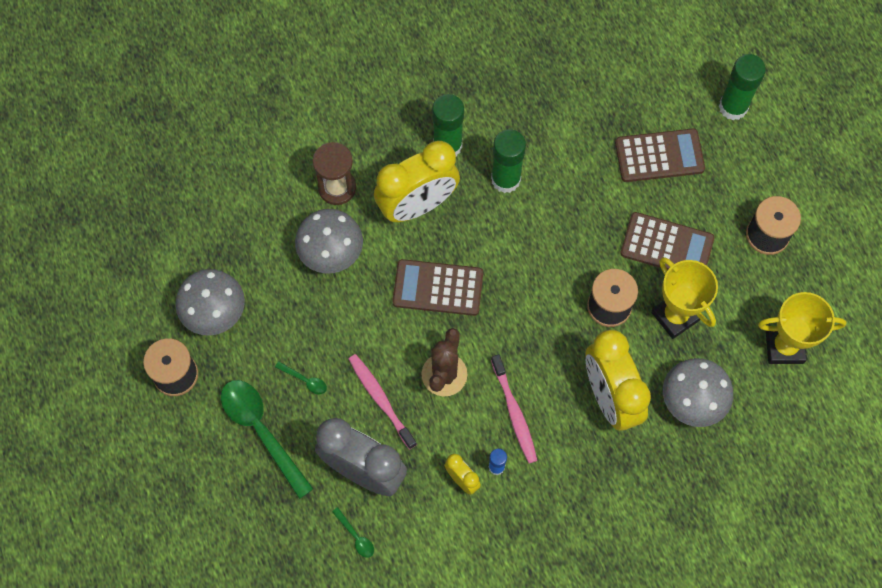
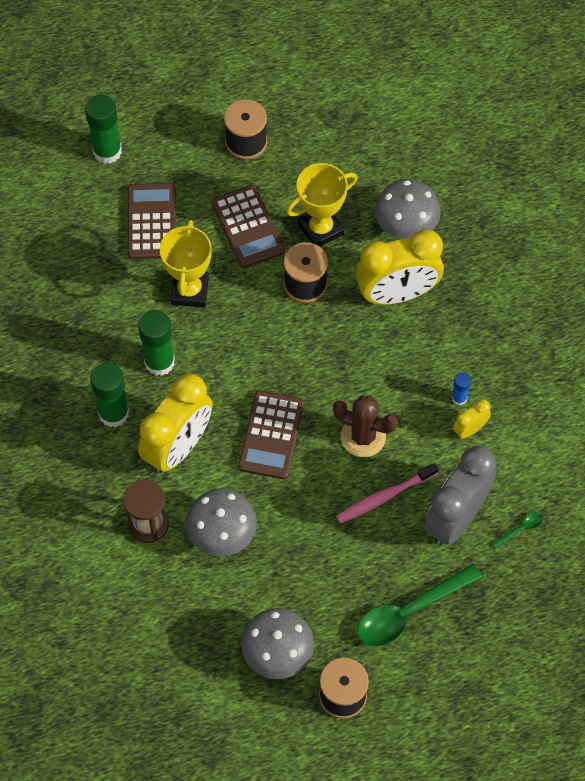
camera: 85 degrees left, 5 degrees down
green spoon [275,361,327,394] -> none
yellow clock [374,141,460,222] -> yellow clock turned 60 degrees clockwise [138,374,213,473]
pink toothbrush [491,354,537,463] -> none
brown calculator [620,212,714,270] -> brown calculator turned 135 degrees clockwise [211,185,285,268]
yellow trophy [758,292,846,364] -> yellow trophy moved to [160,220,212,307]

